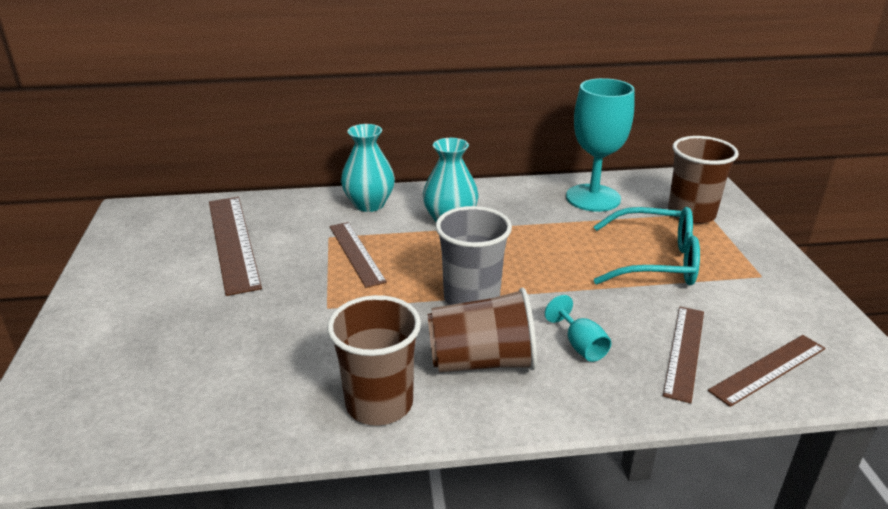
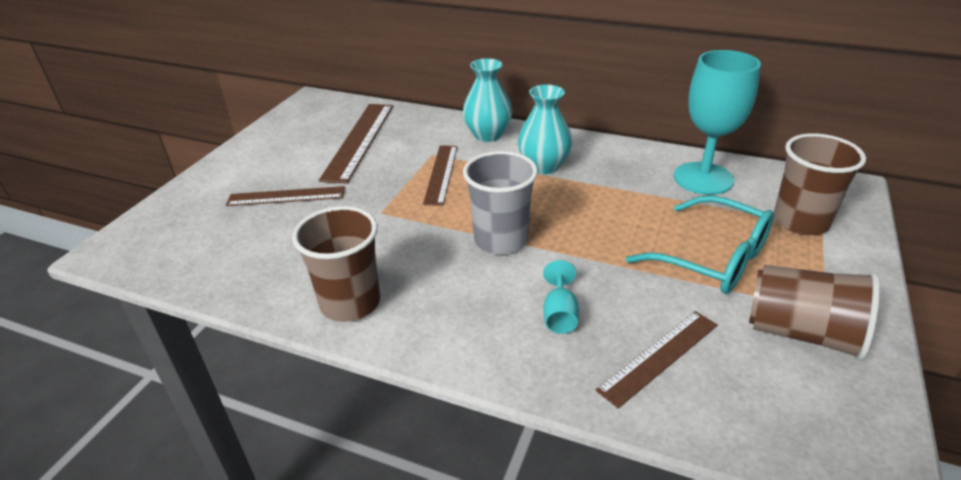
camera: 30 degrees right, 5 degrees up
brown cup [428,288,537,372] -> brown cup moved to [749,265,880,361]
brown ruler [708,335,825,407] -> brown ruler moved to [226,186,345,206]

